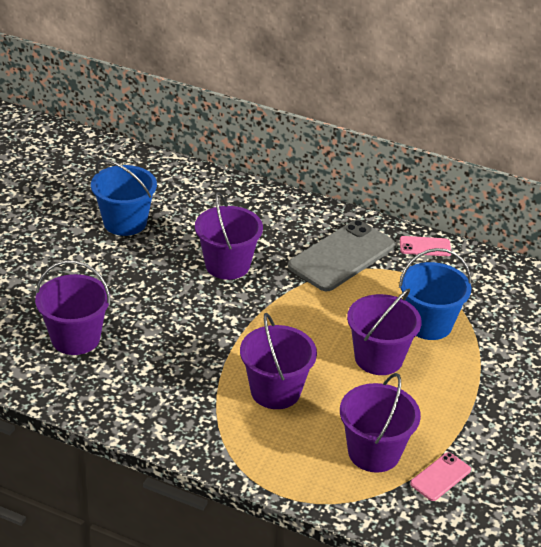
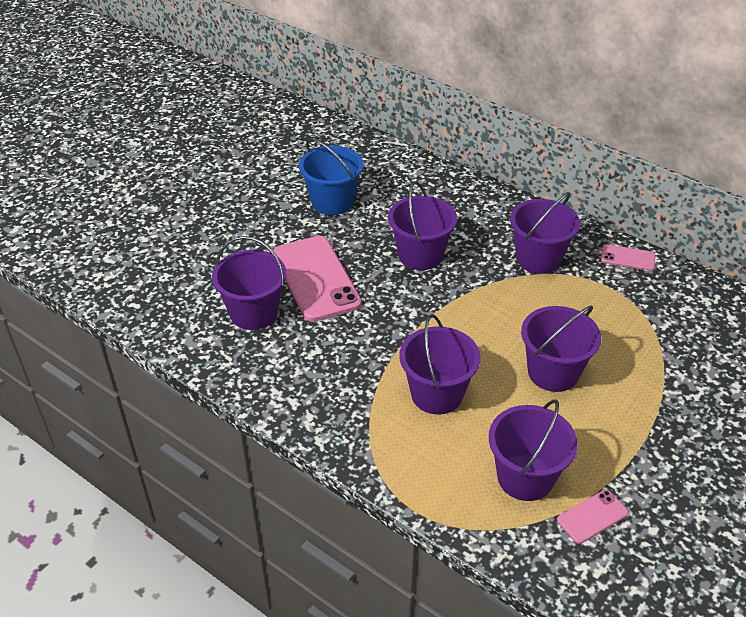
camera: 15 degrees right, 5 degrees up
grey phone [288,220,395,291] -> purple bucket [510,192,580,274]
blue bucket [399,248,472,340] -> none
none -> pink phone [273,236,361,322]

